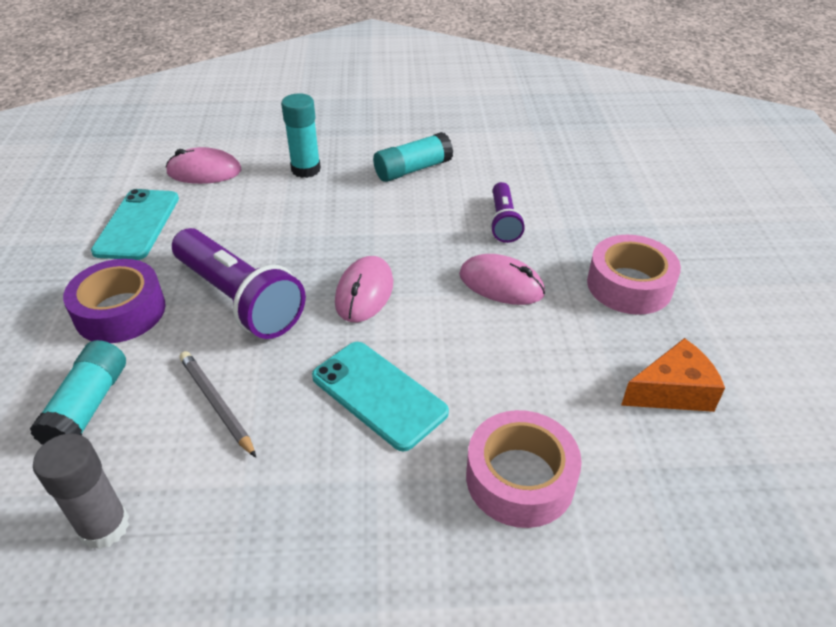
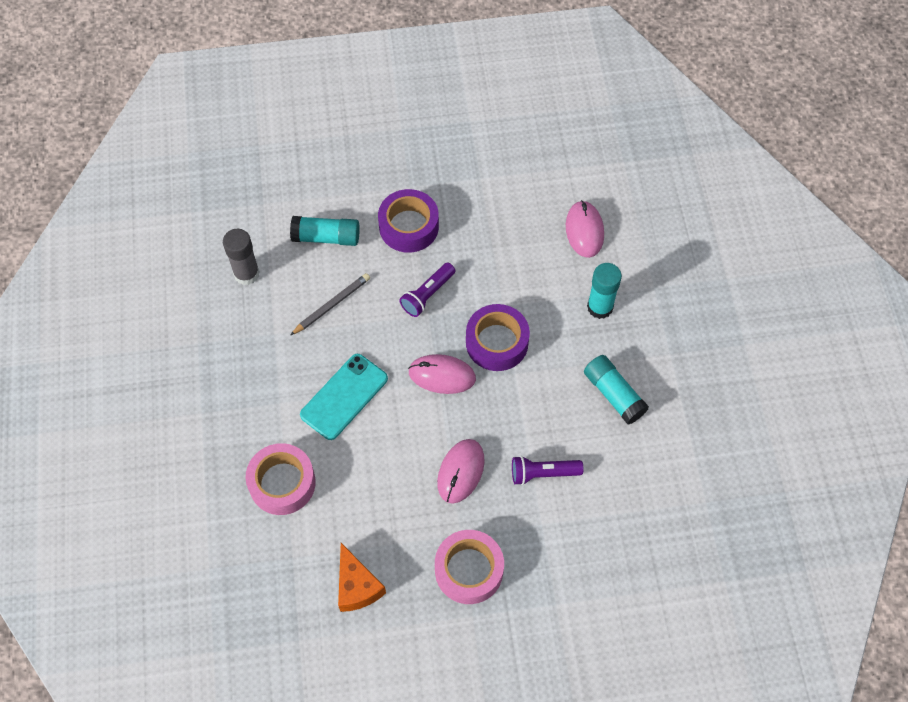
camera: 85 degrees right, 20 degrees up
turquoise phone [91,189,179,260] -> none
purple flashlight [172,228,306,339] -> purple flashlight [399,263,455,317], size x0.55
none -> purple tape [466,304,530,371]

